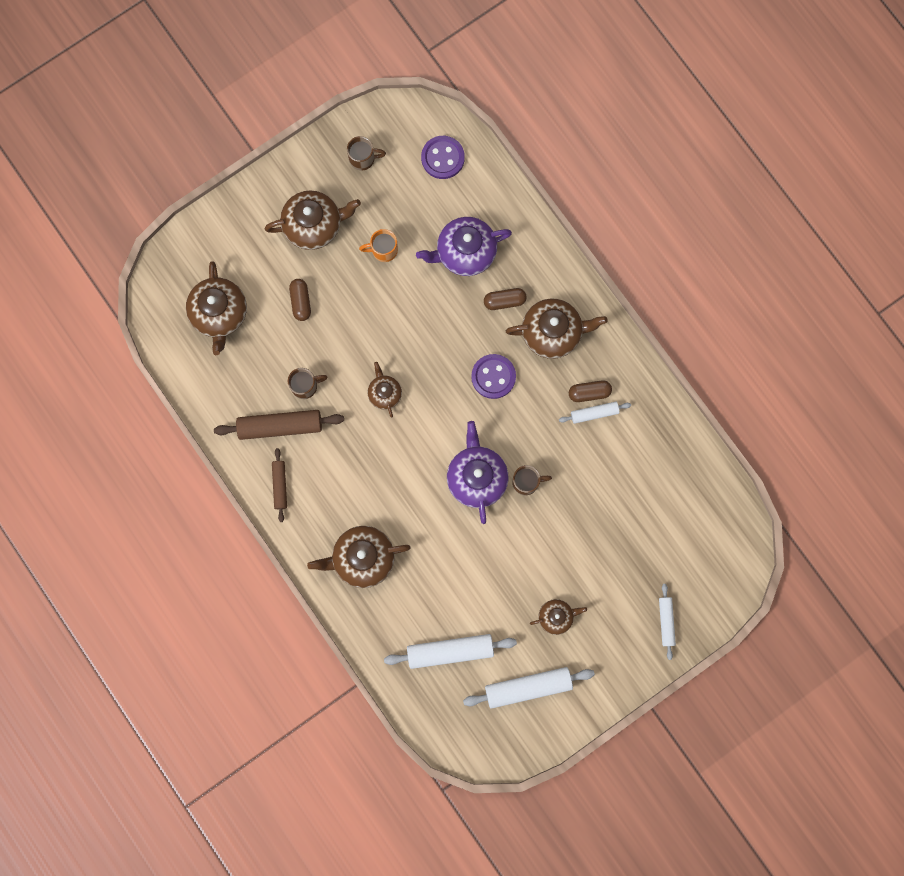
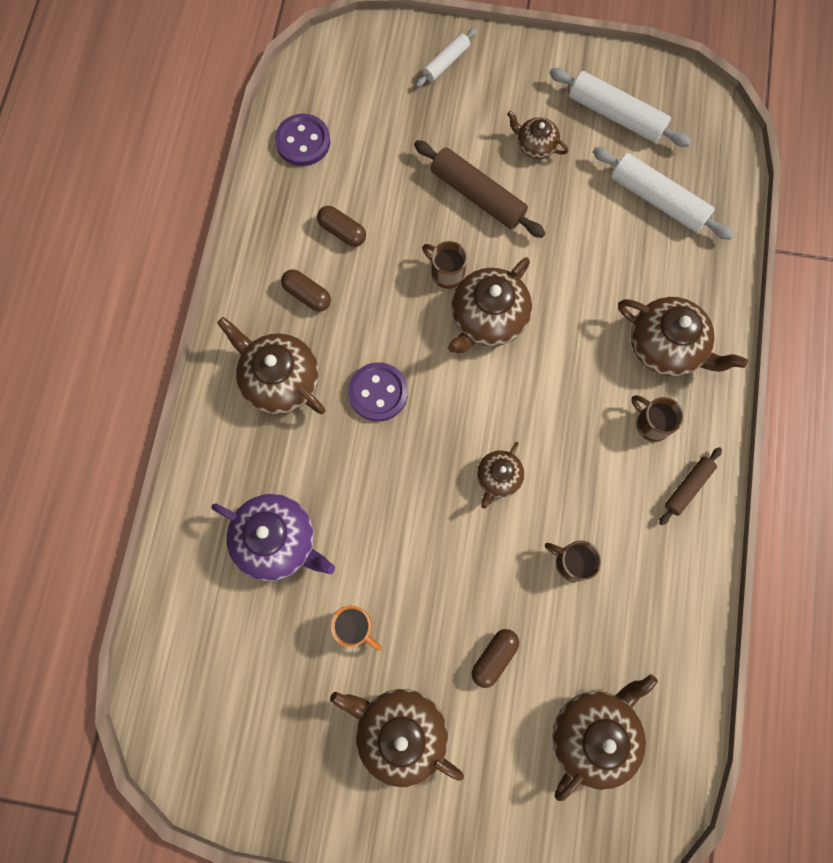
camera: 135 degrees left, 5 degrees down
brown rolling pin [214,410,344,440] -> brown rolling pin moved to [414,140,545,238]
brown mug [347,136,386,171] -> brown mug moved to [631,395,684,442]
purple button [421,136,465,179] -> purple button moved to [275,114,330,166]
purple teapot [447,421,508,524] -> brown teapot [448,257,532,353]
brown capsule [484,288,527,310] -> brown capsule moved to [317,206,366,247]
white rolling pin [559,401,631,424] -> none

